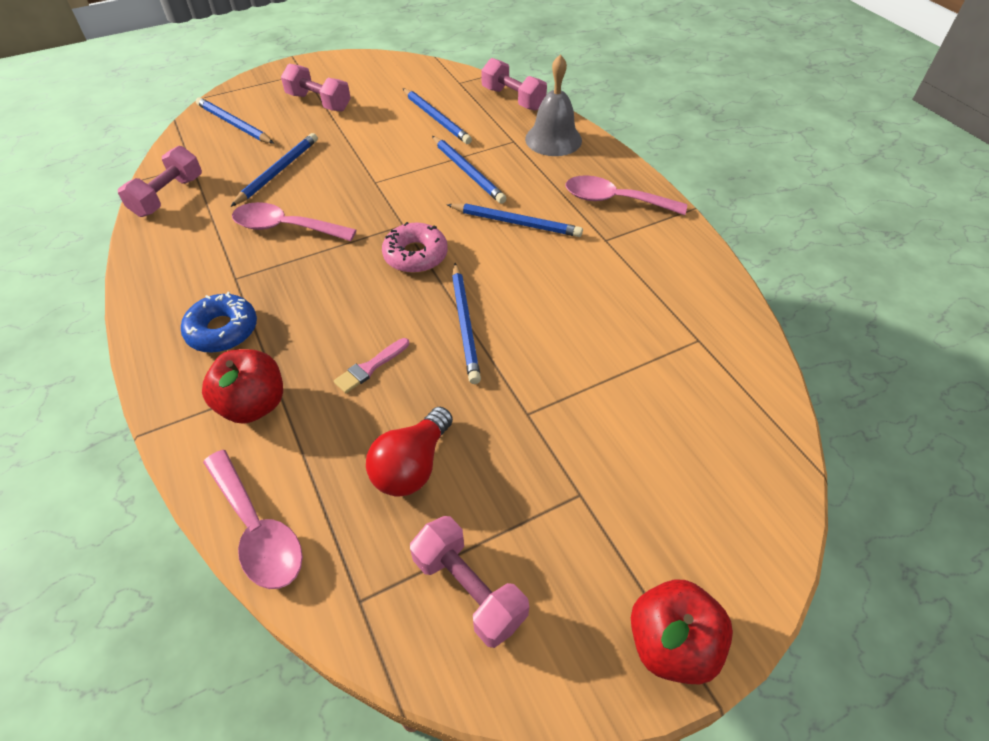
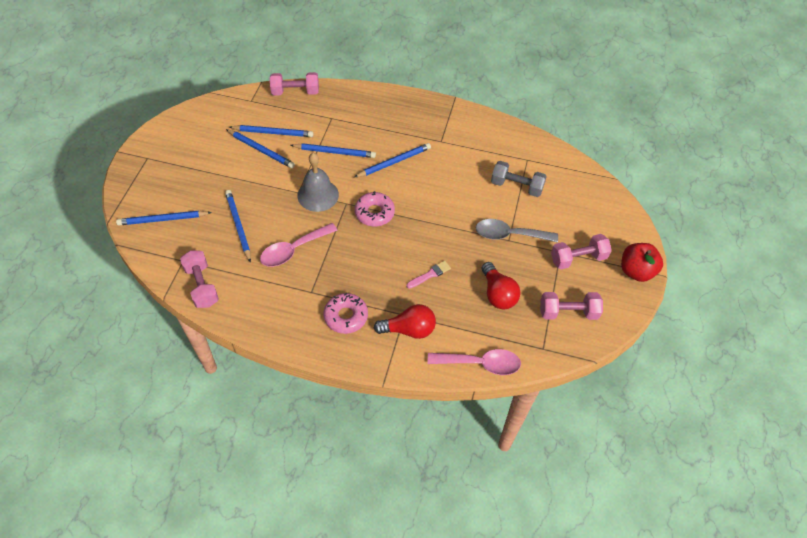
camera: 50 degrees left, 5 degrees up
blue donut [181,292,257,353] -> pink donut [323,292,368,334]
red apple [202,349,283,424] -> red light bulb [374,304,436,339]
pink dumbbell [281,64,351,111] -> pink dumbbell moved to [551,234,612,269]
pink brush [334,338,409,393] -> pink brush turned 120 degrees counterclockwise [406,261,451,289]
blue pencil [452,263,481,384] -> blue pencil moved to [226,129,295,168]
grey bell [525,54,582,156] -> grey bell moved to [297,153,339,212]
pink spoon [566,175,687,215] -> none
none -> grey spoon [476,219,558,243]
none -> grey dumbbell [491,161,547,197]

